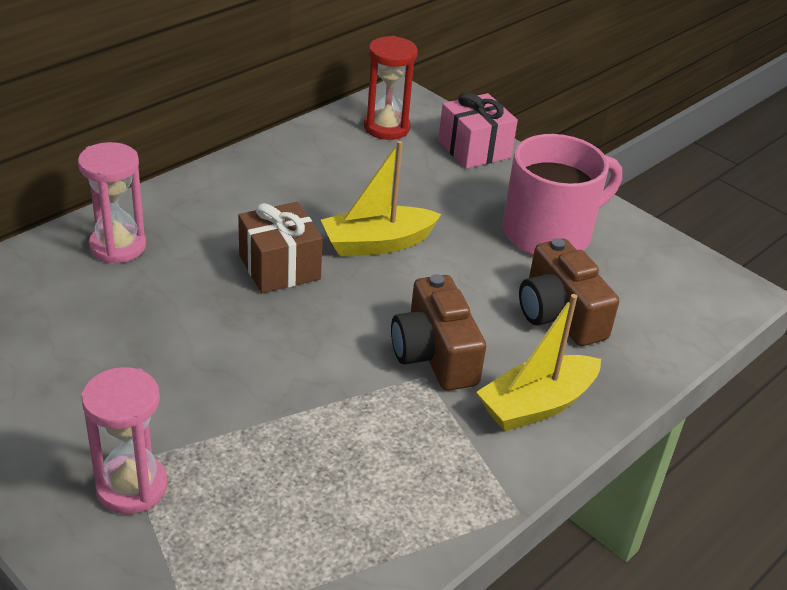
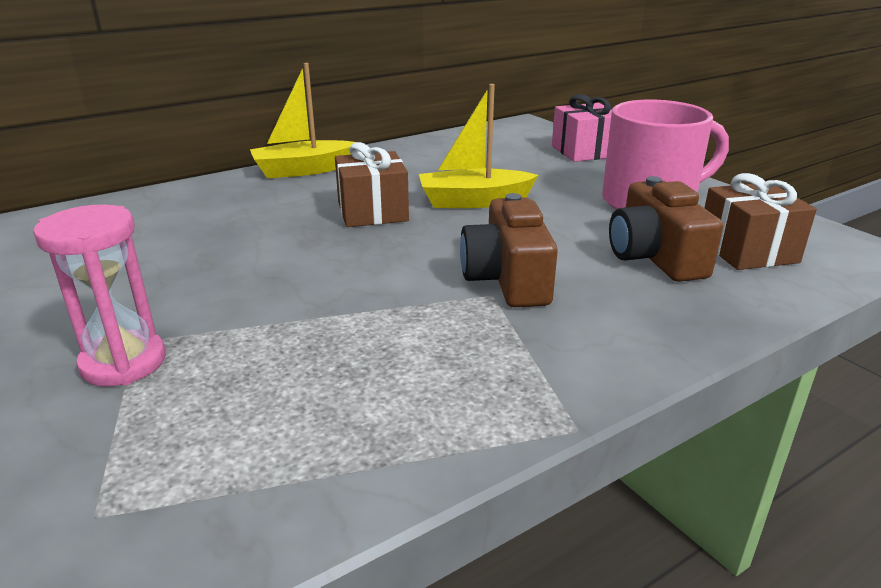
camera: 15 degrees right, 10 degrees down
pink hourglass [78,142,146,264] -> none
red hourglass [364,36,418,140] -> none
yellow boat [476,294,601,431] -> yellow boat moved to [250,63,355,179]
none -> brown gift [705,173,817,270]

